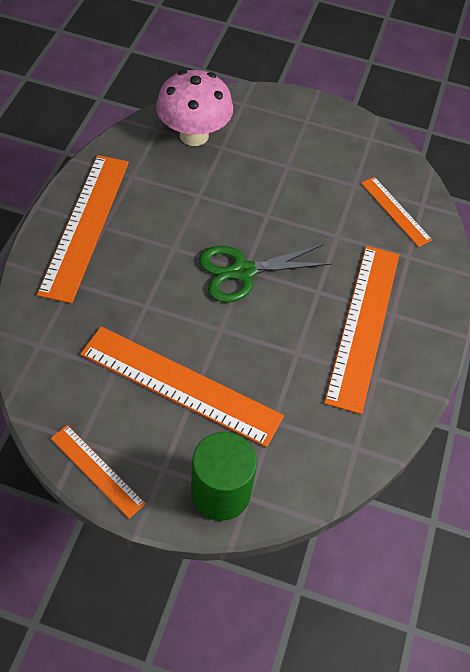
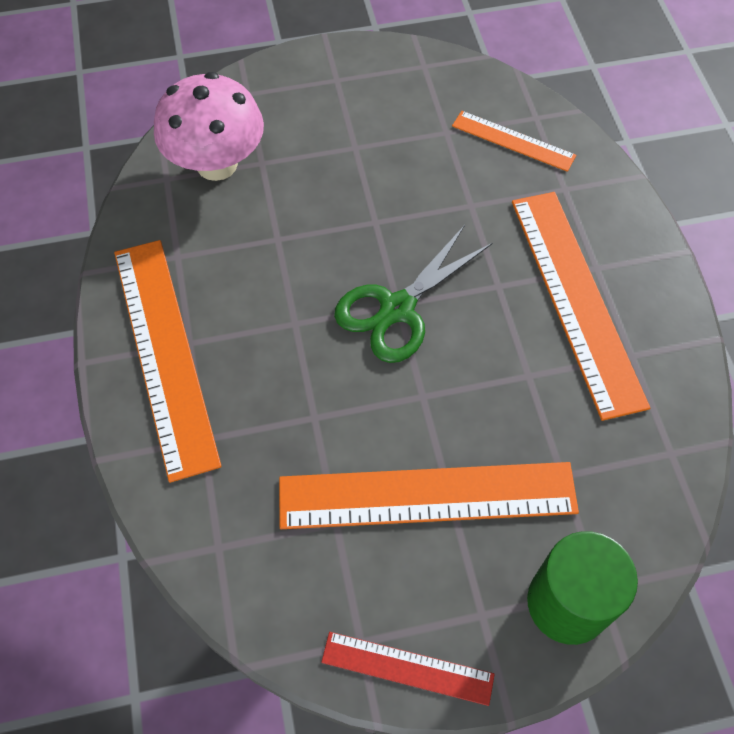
camera: 25 degrees left, 5 degrees up
orange ruler [51,425,146,519] -> red ruler [321,632,495,706]

